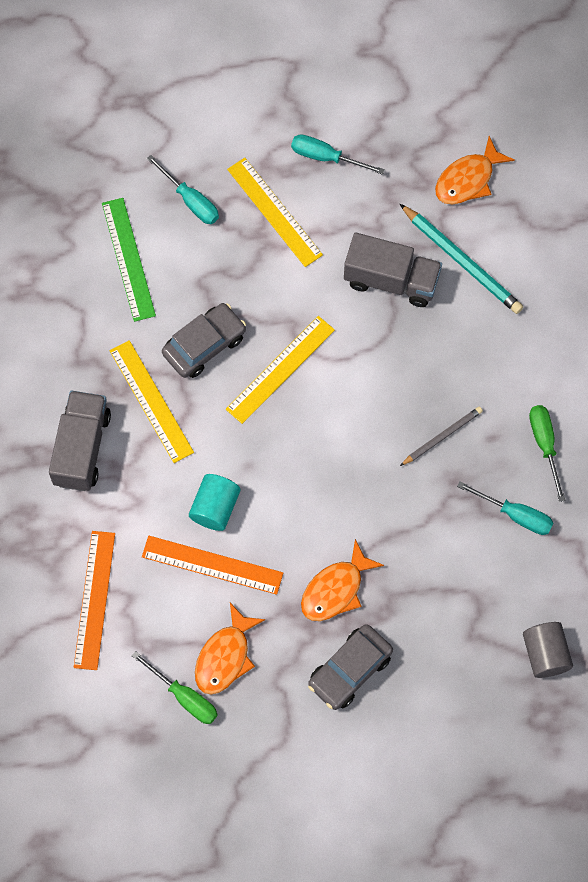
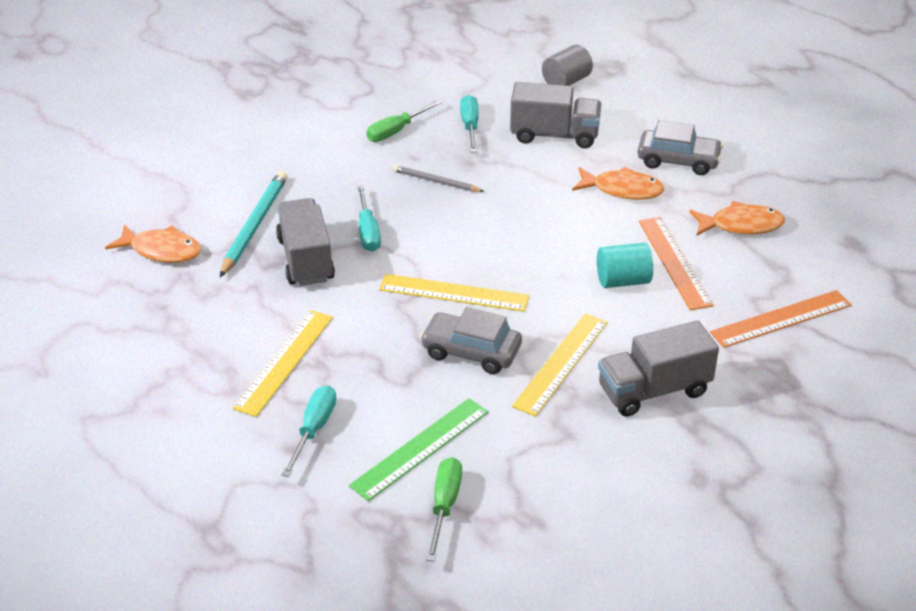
camera: 120 degrees left, 30 degrees down
green screwdriver [132,651,218,724] -> green screwdriver moved to [426,457,462,562]
turquoise screwdriver [291,134,385,175] -> turquoise screwdriver moved to [357,185,381,252]
none -> grey truck [510,82,602,148]

